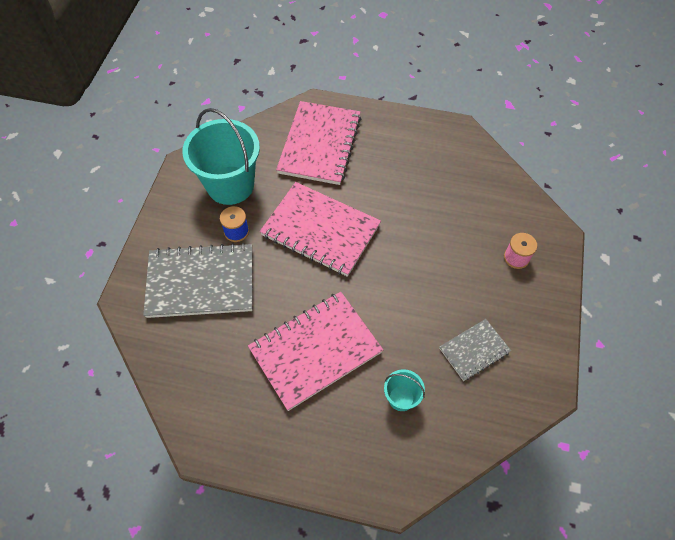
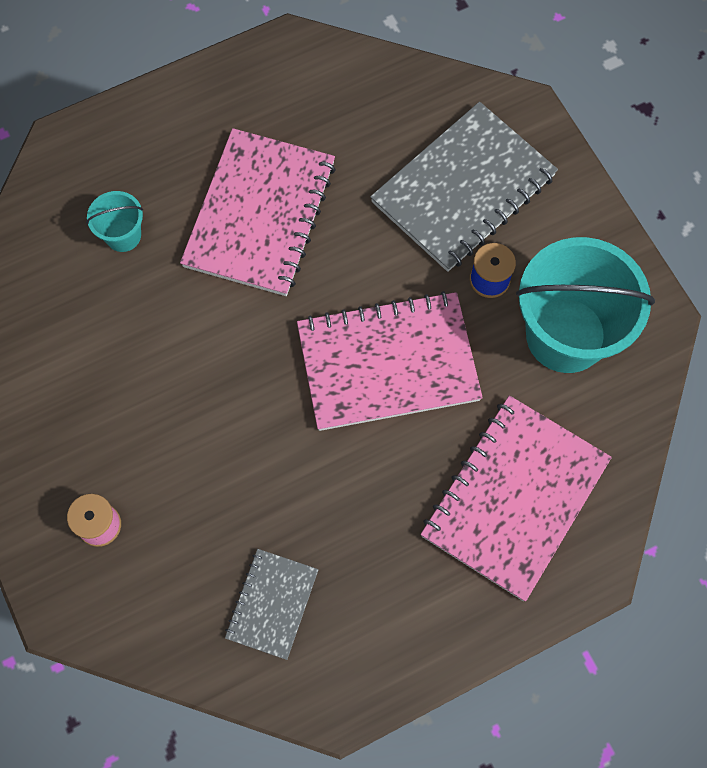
camera: 140 degrees right, 10 degrees up
pink notebook [276,101,361,185] -> pink notebook turned 60 degrees clockwise [421,395,612,601]
grey notebook [439,319,511,381] -> grey notebook moved to [225,549,319,660]

